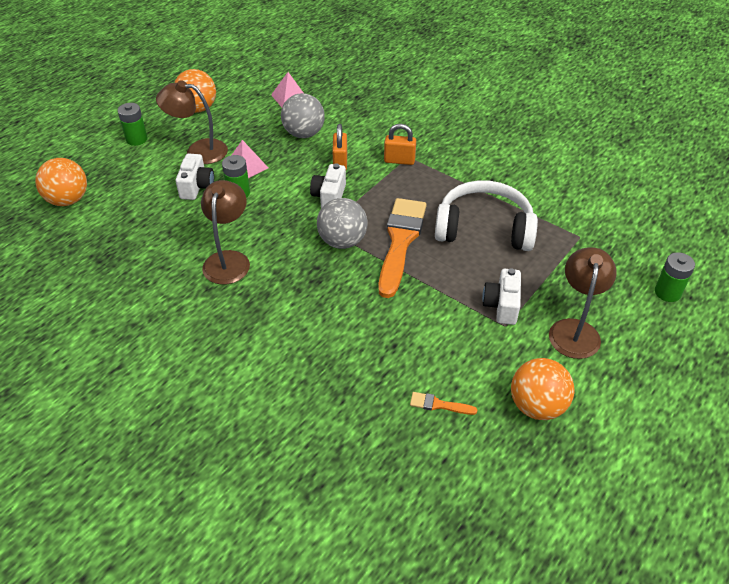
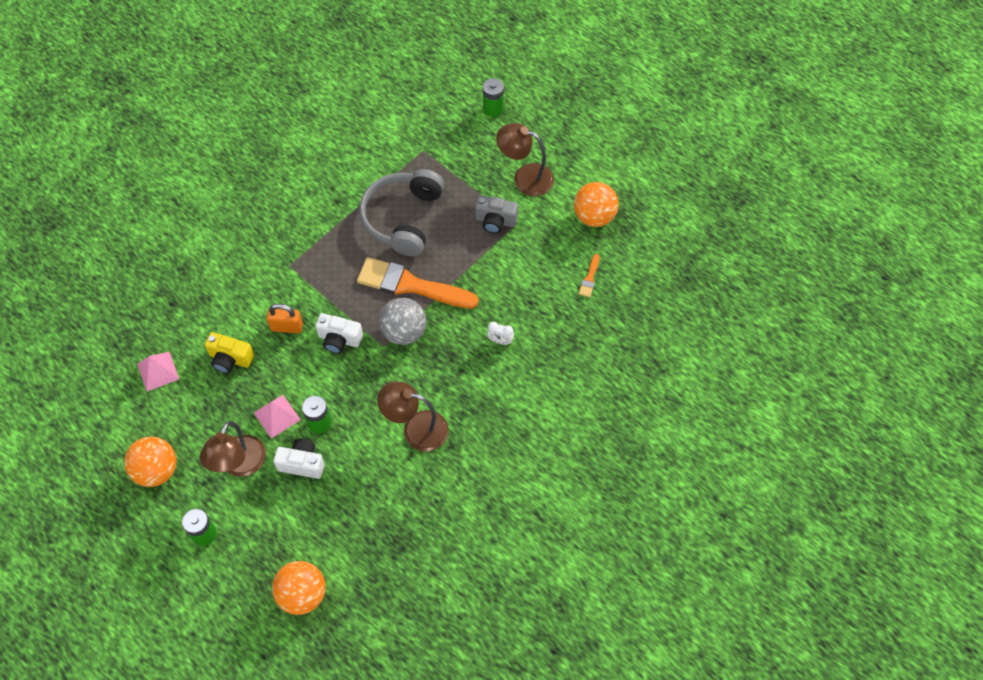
camera: 85 degrees left, 15 degrees up
grey ball [281,93,325,138] -> yellow camera [205,332,254,373]
orange padlock [384,124,416,165] -> none
white headphones [435,180,538,251] -> grey headphones [359,169,444,257]
white camera [482,268,521,325] -> grey camera [475,195,518,233]
none -> white clock [487,322,514,345]

